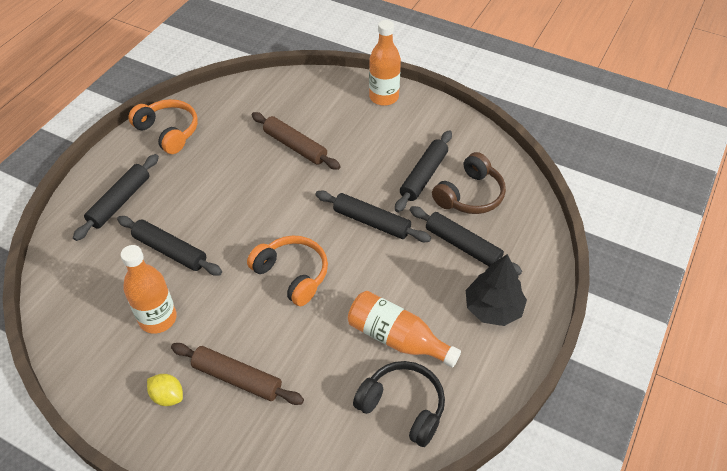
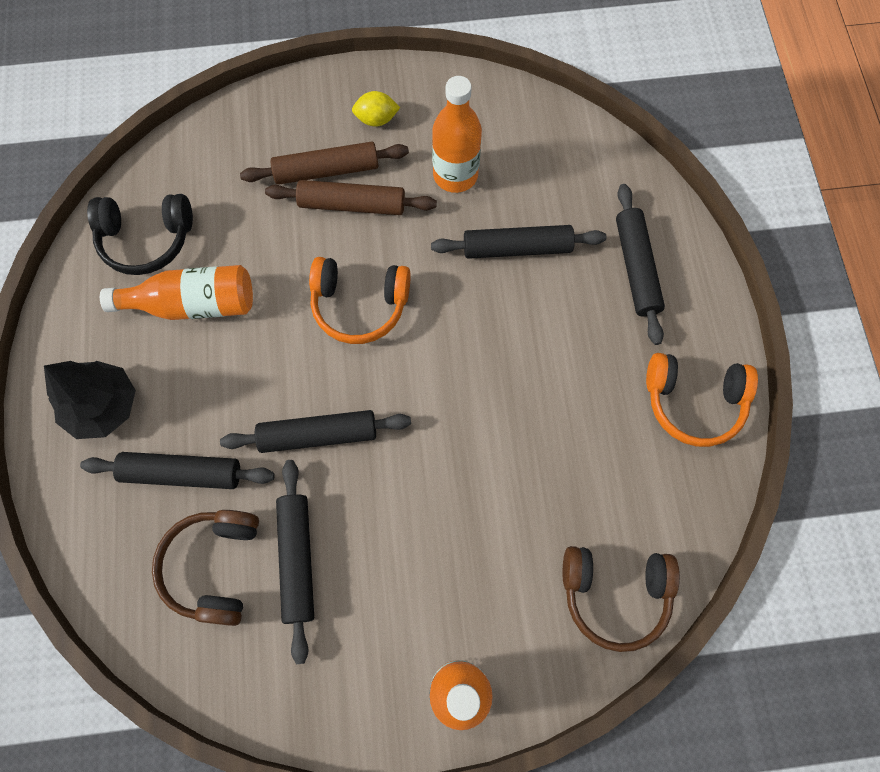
camera: 145 degrees right, 20 degrees up
brown rolling pin [252,112,341,170] -> brown rolling pin moved to [265,180,437,215]
none -> brown headphones [563,546,680,652]

